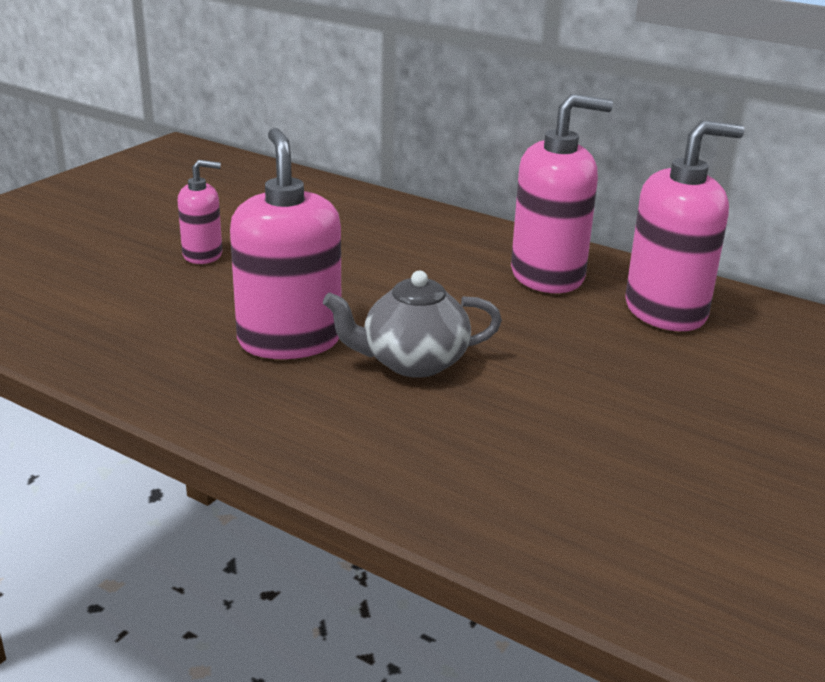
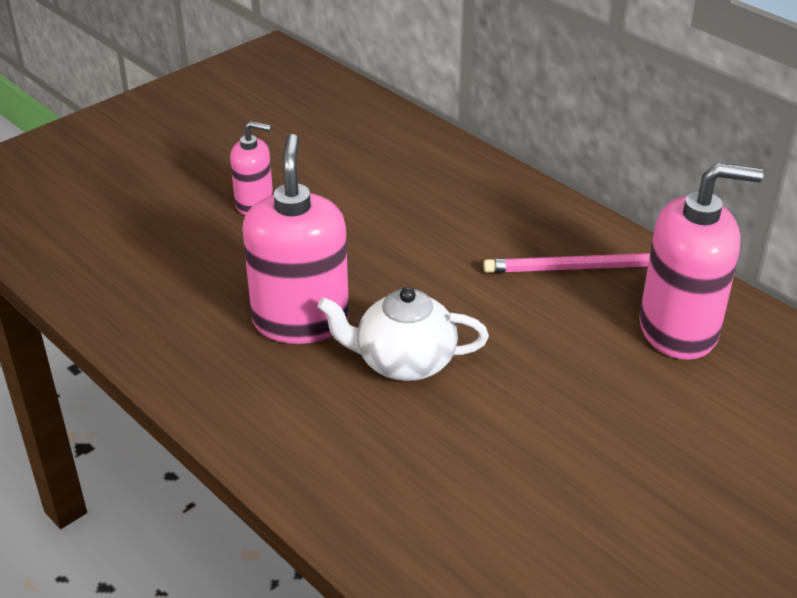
camera: 15 degrees right, 10 degrees up
grey teapot [323,270,502,378] -> white teapot [318,287,489,381]
pink soap dispenser [511,94,613,293] -> pink pencil [483,253,650,273]

